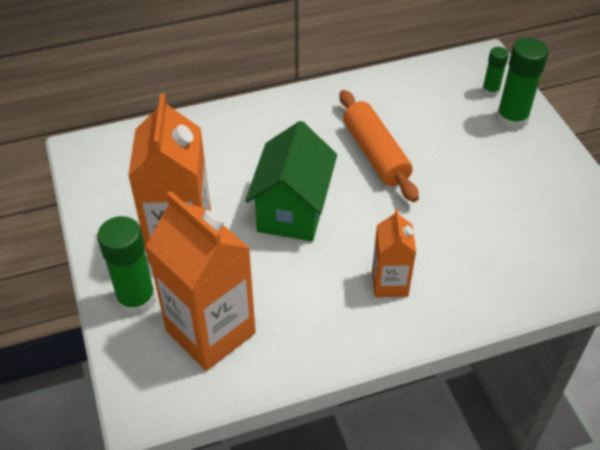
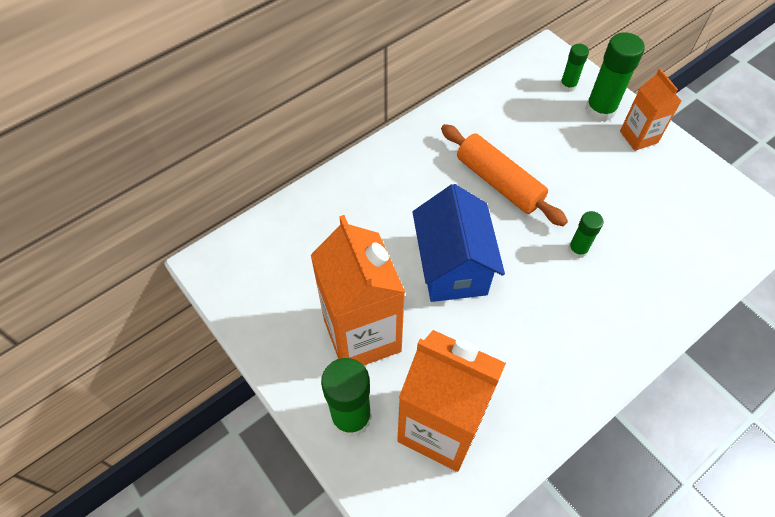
camera: 20 degrees left, 10 degrees up
green house [245,121,337,241] -> blue house [413,184,505,302]
orange carton [372,208,416,297] -> orange carton moved to [620,69,681,151]
none -> green glue stick [568,211,604,258]

